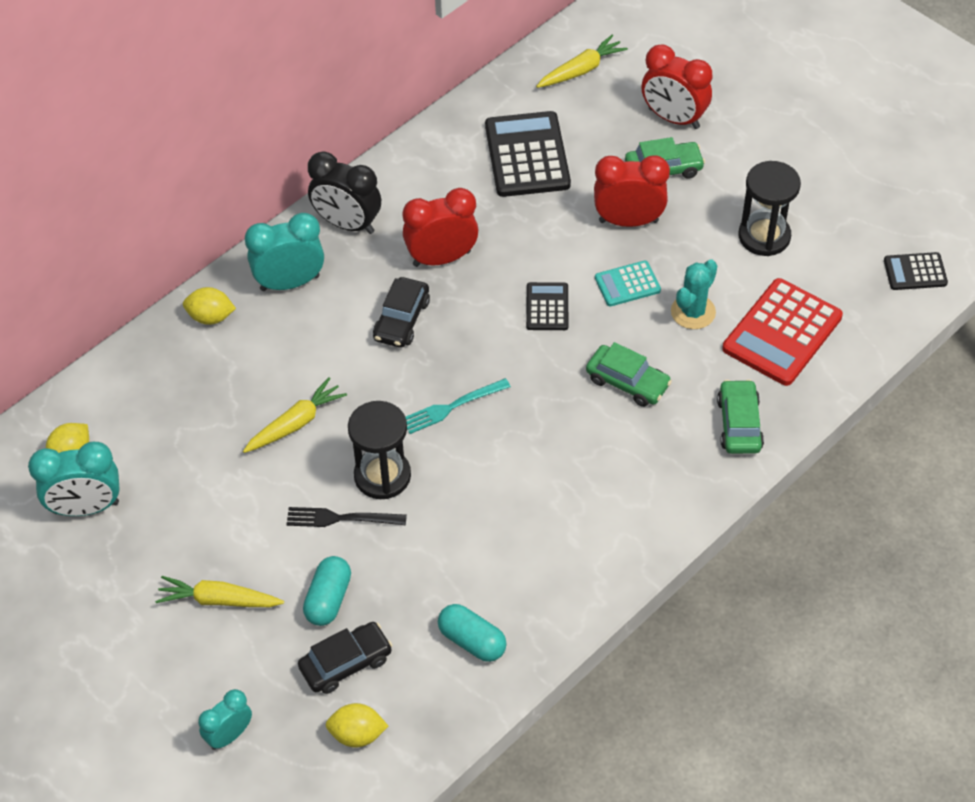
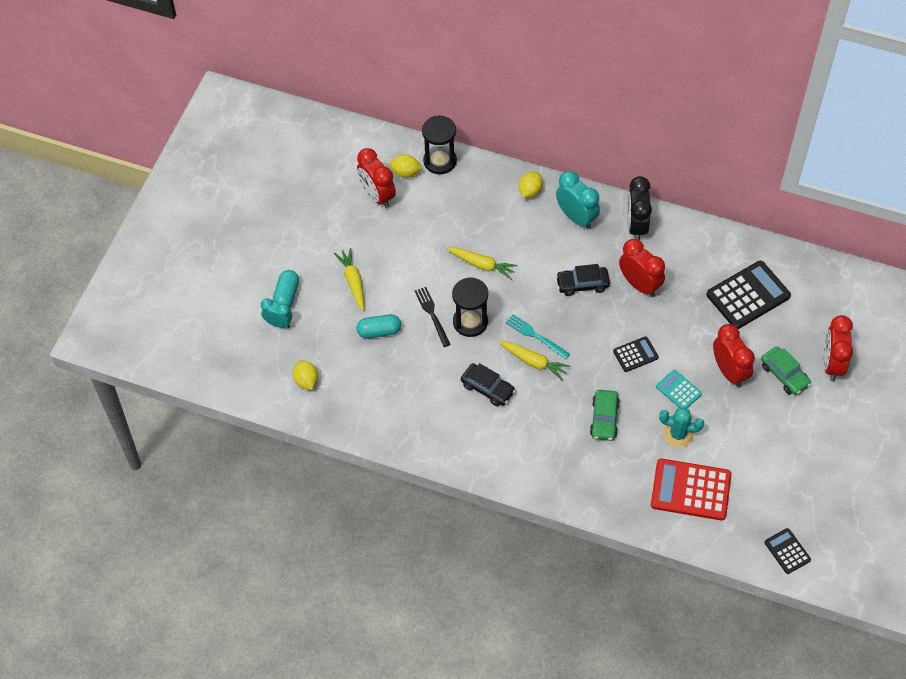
camera: 65 degrees right, 5 degrees up
turquoise clock [28,442,120,516] -> red clock [357,148,396,208]
yellow lemon [183,287,236,325] -> yellow lemon turned 45 degrees clockwise [519,172,543,198]
black car [298,622,392,694] -> black car moved to [461,363,516,406]
turquoise capsule [438,604,507,662] -> turquoise capsule moved to [273,270,299,308]
yellow carrot [536,35,628,88] -> yellow carrot moved to [498,341,570,380]
green car [717,379,764,454] -> none
black hourglass [739,161,801,256] -> black hourglass moved to [422,115,457,174]

